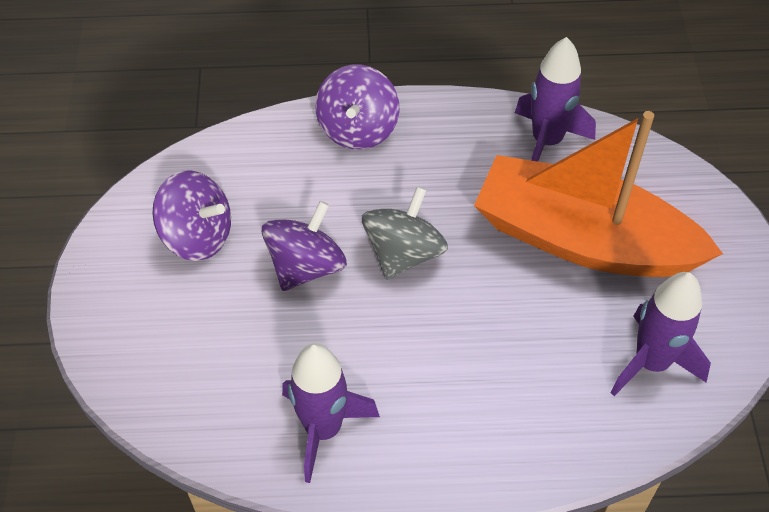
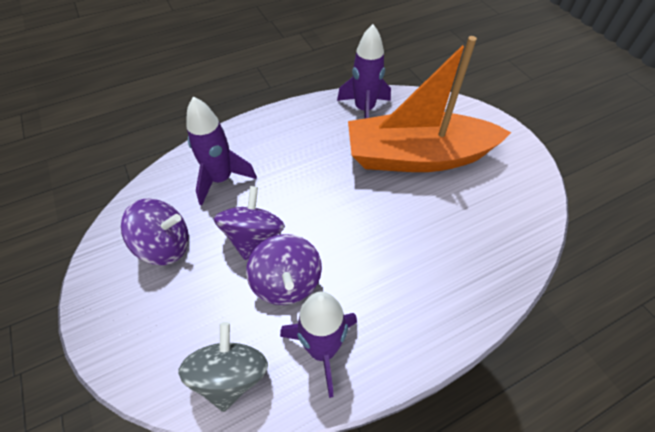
camera: 25 degrees left, 0 degrees up
purple spinning top [315,65,399,149] -> purple spinning top moved to [246,234,322,305]
grey spinning top [362,186,448,280] -> grey spinning top moved to [178,322,268,412]
purple rocket [611,272,711,396] -> purple rocket moved to [186,96,257,206]

